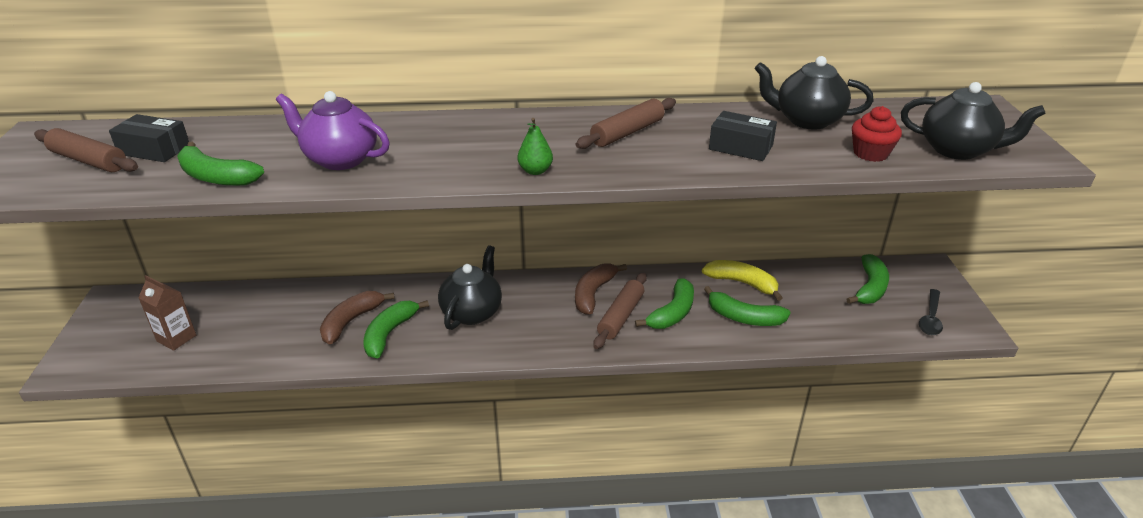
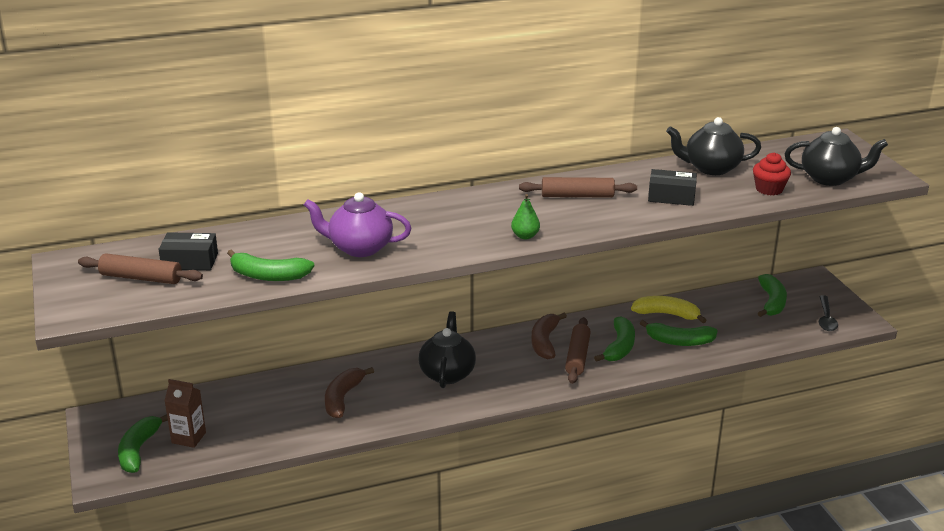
camera: 15 degrees left, 5 degrees down
green banana [363,300,429,359] -> green banana moved to [118,414,168,473]
brown rolling pin [576,98,676,149] -> brown rolling pin turned 60 degrees clockwise [519,177,637,198]

